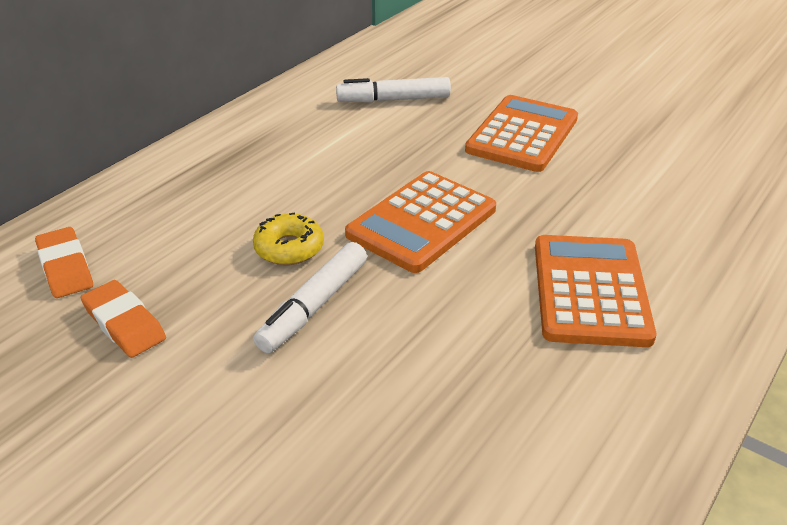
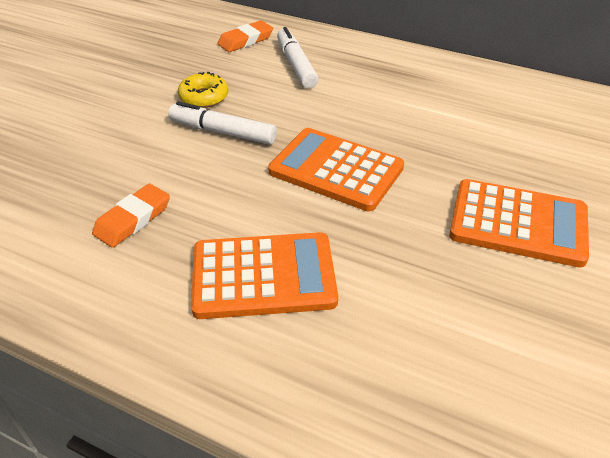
camera: 80 degrees right, 5 degrees up
orange eraser [81,280,166,358] -> orange eraser moved to [92,184,170,248]
yellow donut [253,212,324,265] -> yellow donut moved to [178,72,228,108]
white marker [336,77,451,103] -> white marker moved to [277,27,318,88]

